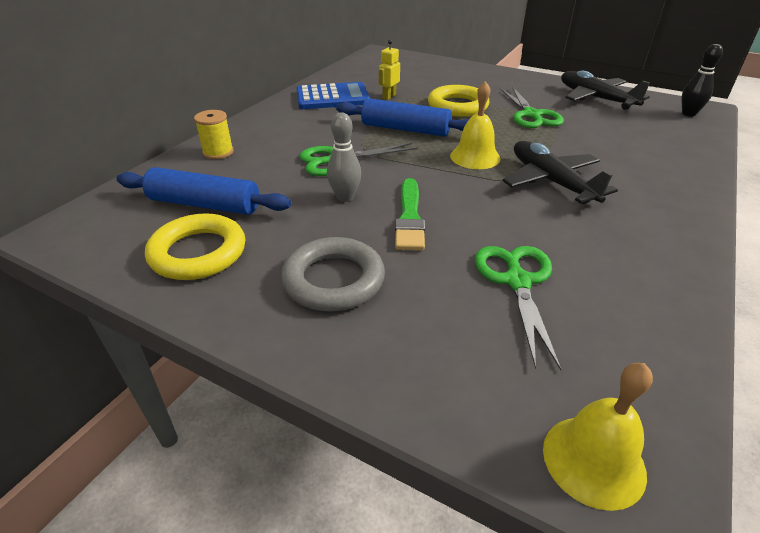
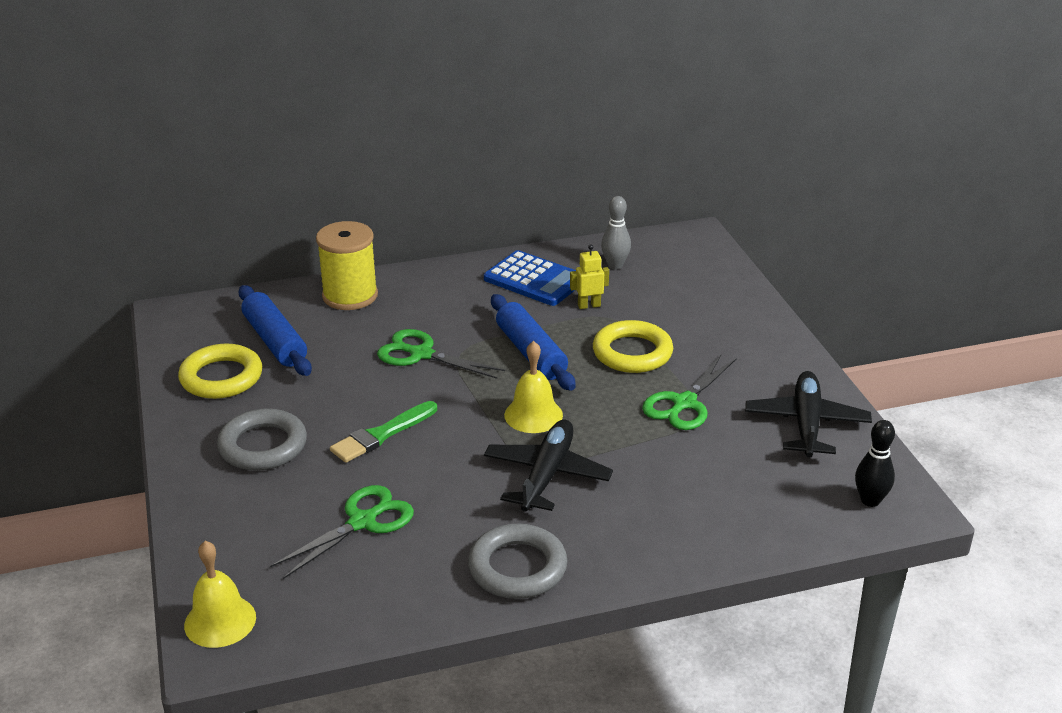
camera: 45 degrees right, 5 degrees down
yellow spool [194,110,234,159] -> yellow spool [316,221,378,310], size x1.75
grey bowling pin [327,112,361,202] -> grey bowling pin moved to [601,196,631,269]
none -> grey ring [468,524,567,599]

